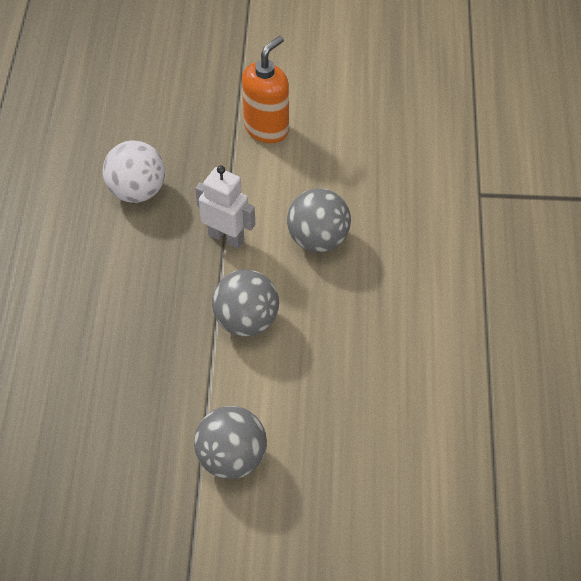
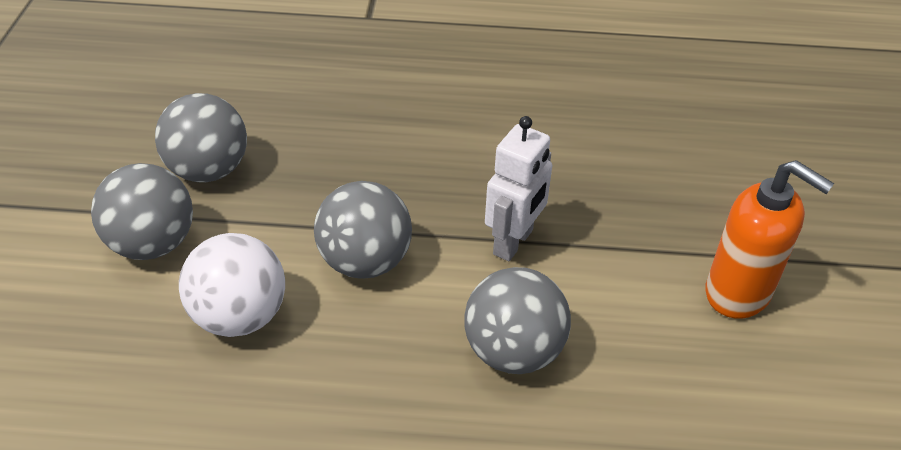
camera: 90 degrees right, 10 degrees down
white ball [103,140,165,203] -> white ball moved to [179,233,285,337]
none -> grey ball [155,93,247,182]

